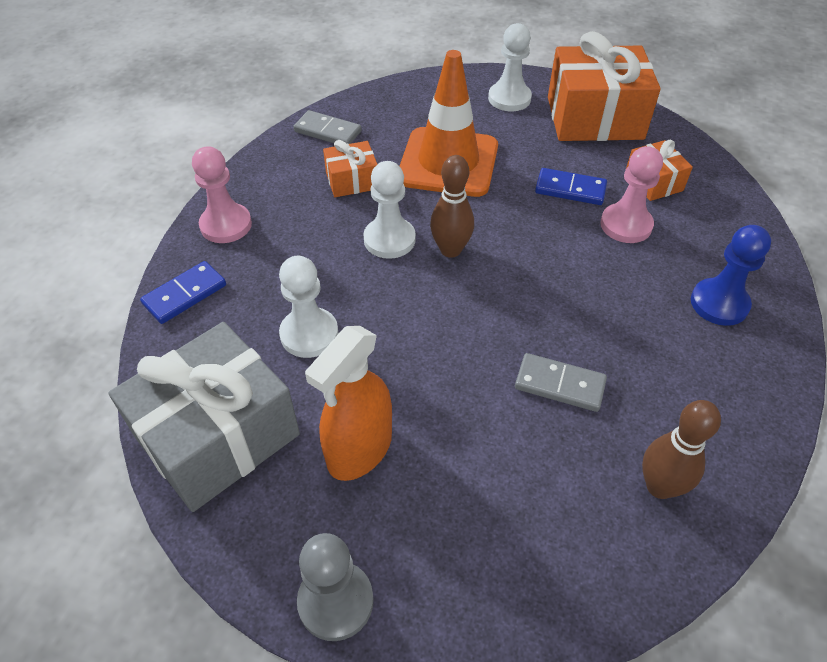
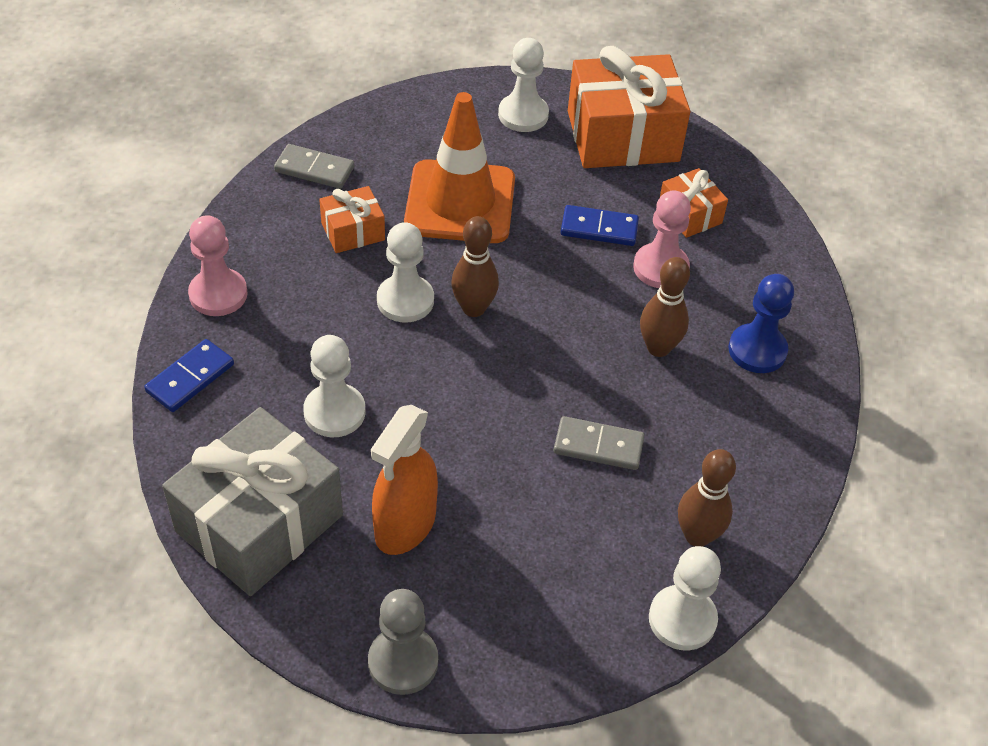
camera: 10 degrees left, 0 degrees up
none -> brown bowling pin [640,257,690,357]
none -> white pawn [649,546,721,650]

